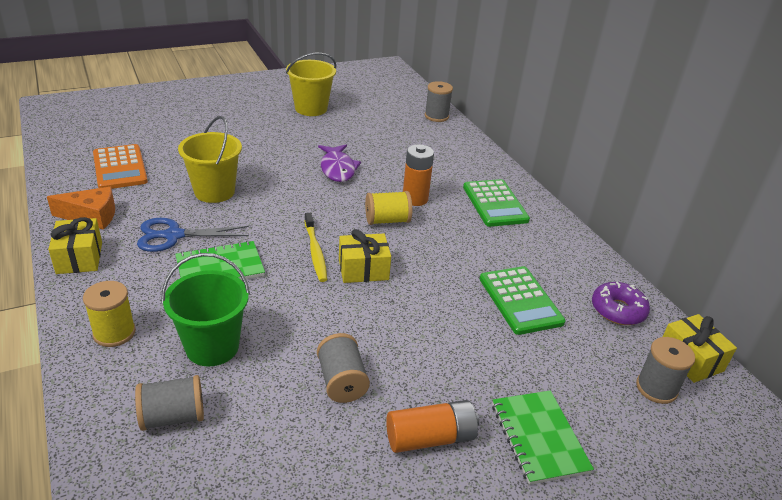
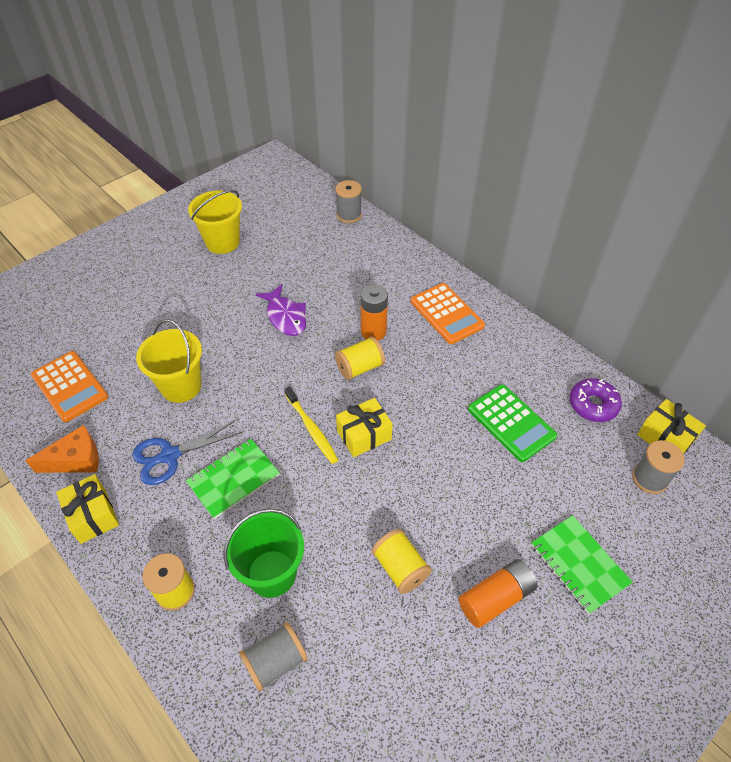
camera: 15 degrees left, 15 degrees up
grey spool [317,333,370,403] -> yellow spool [372,529,432,594]
green calculator [463,179,530,227] -> orange calculator [411,283,485,344]

